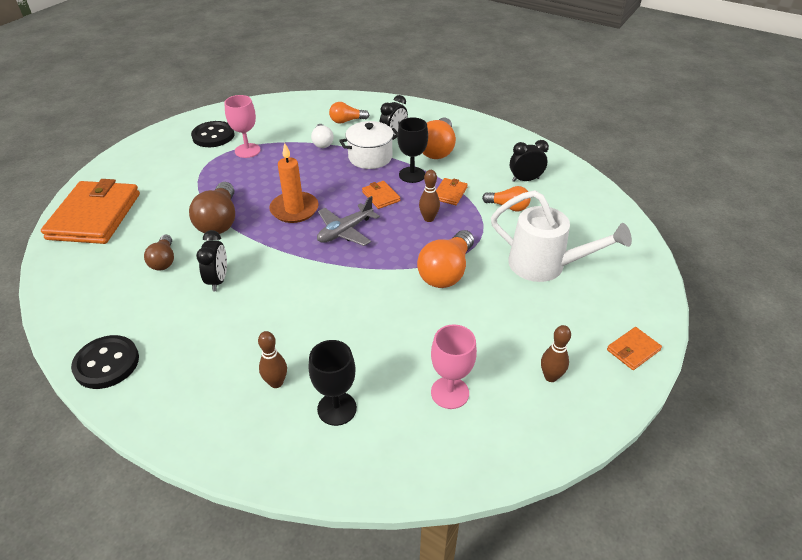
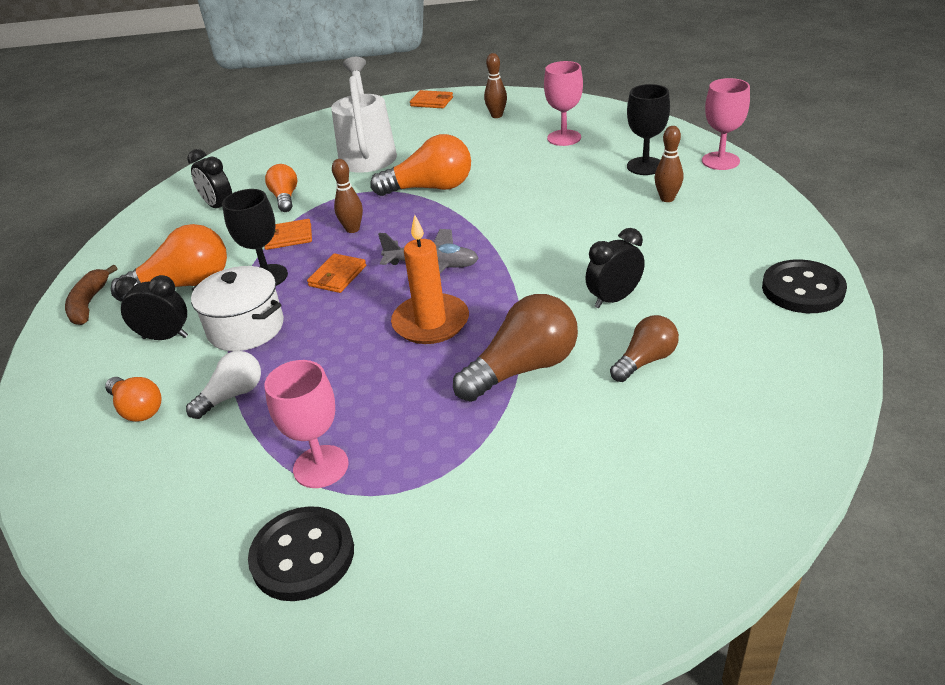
camera: 120 degrees left, 5 degrees down
orange wallet [41,179,140,244] -> none
none -> brown banana [65,265,117,325]
none -> pink goblet [702,78,750,170]

